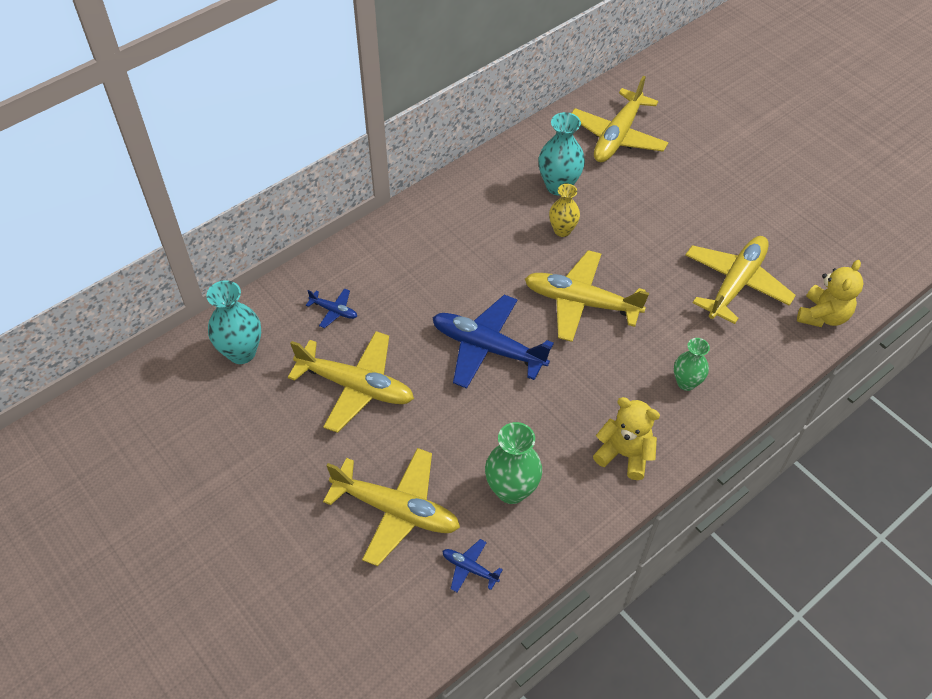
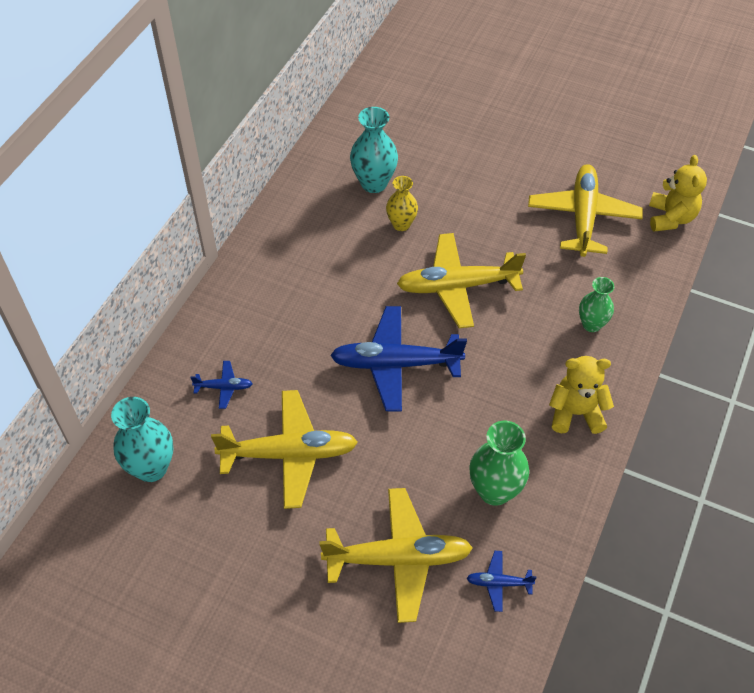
camera: 25 degrees left, 0 degrees up
yellow plane [572,76,669,162] -> none

